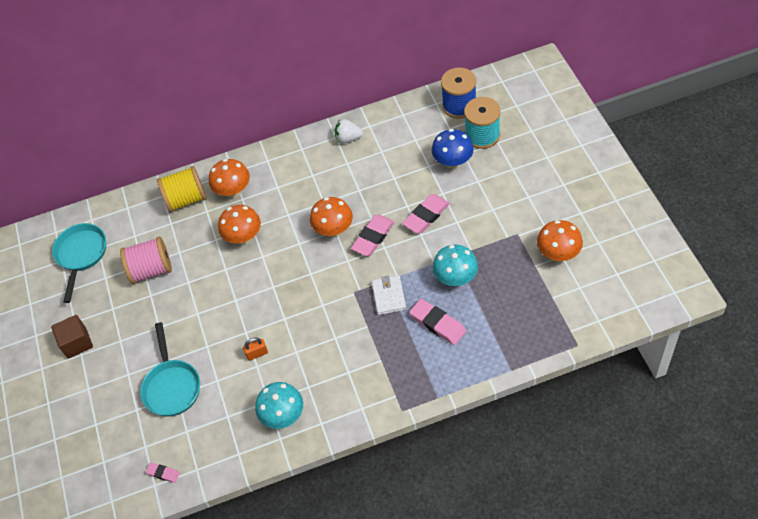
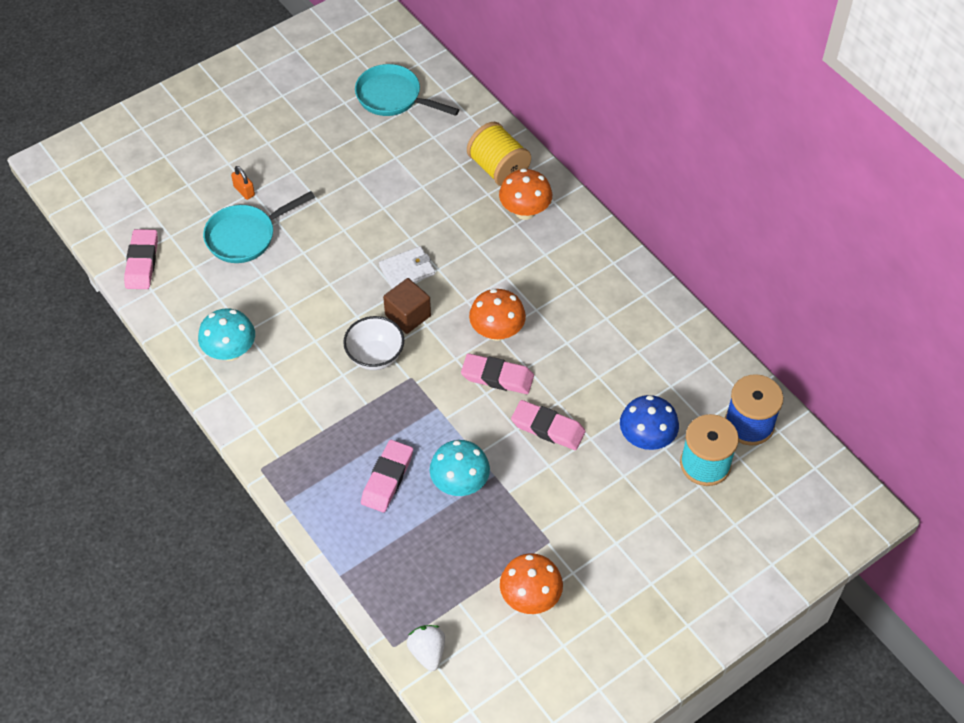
camera: 65 degrees right, 0 degrees up
brown cube [51,315,93,359] -> brown cube moved to [383,278,431,334]
turquoise pan [52,223,106,303] -> turquoise pan turned 135 degrees counterclockwise [355,64,459,116]
pink spool [120,237,172,284] -> none
pink eraser [146,463,180,483] -> pink eraser [124,229,158,289], size x1.88
orange mushroom [218,205,261,245] -> none
orange padlock [243,337,268,361] -> orange padlock moved to [231,166,255,200]
white strawberry [334,119,363,144] -> white strawberry moved to [407,625,445,671]
white wallet [371,275,406,315] -> white wallet moved to [379,246,435,289]
none -> white bowl [343,316,404,370]

